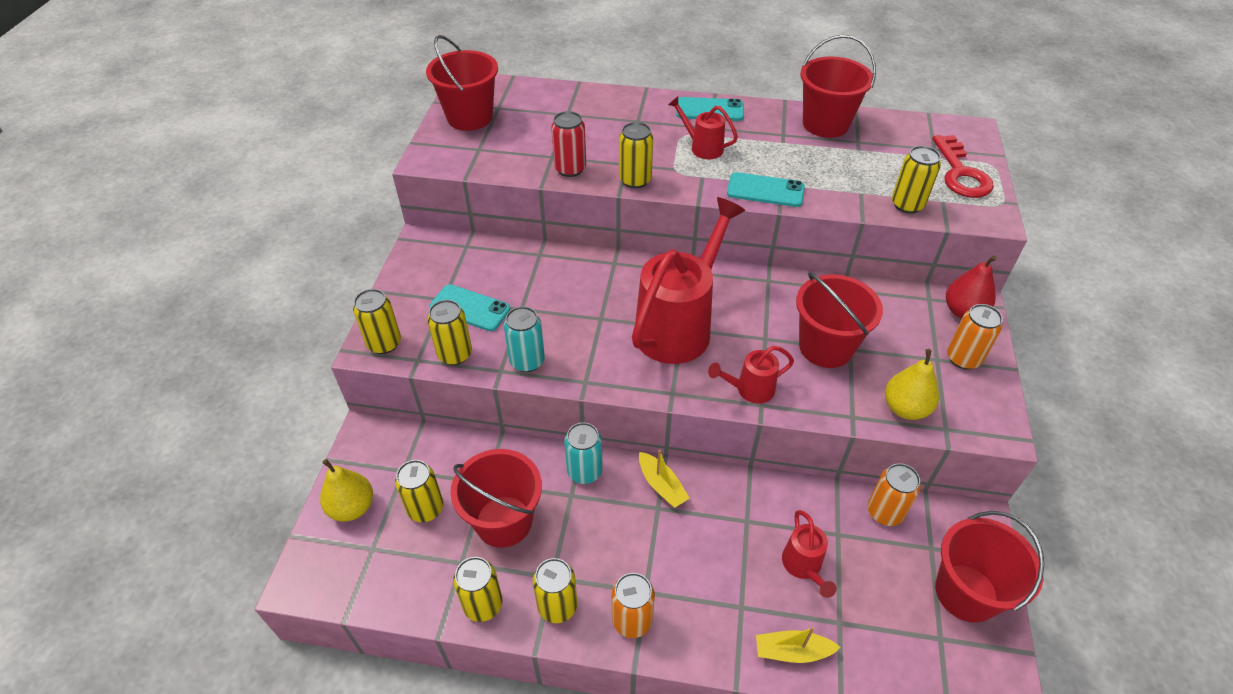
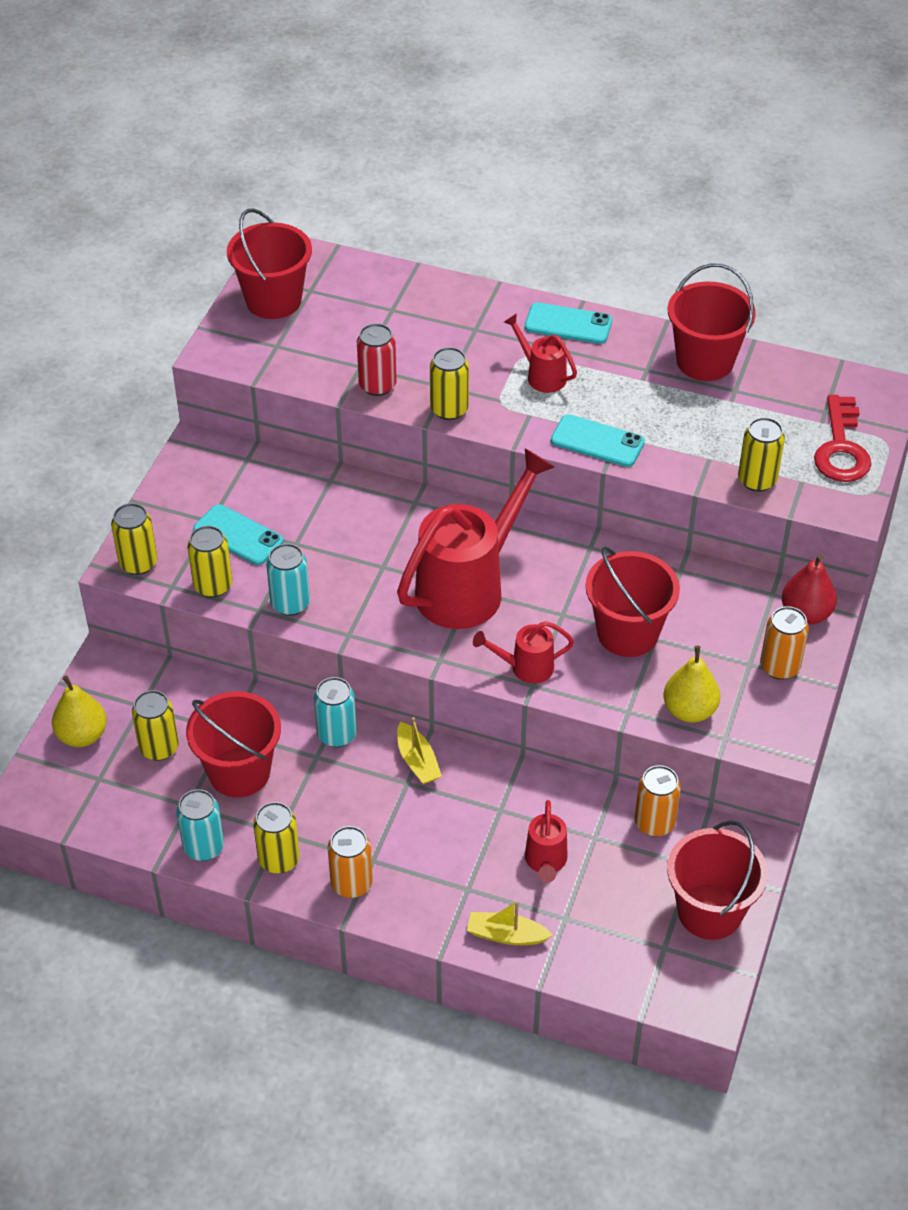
camera: 10 degrees right, 0 degrees up
yellow can [453,557,503,622] -> turquoise can [176,789,224,861]

